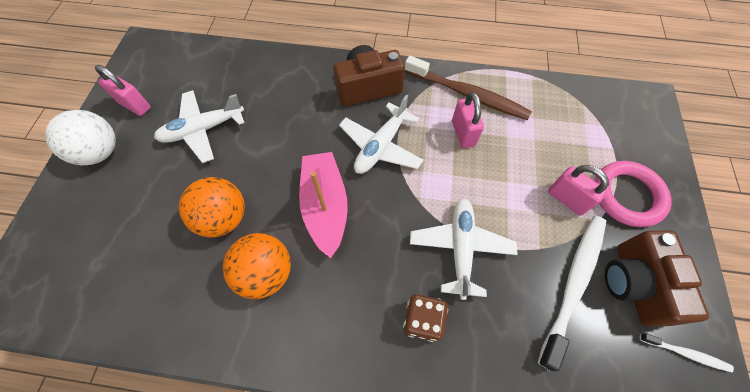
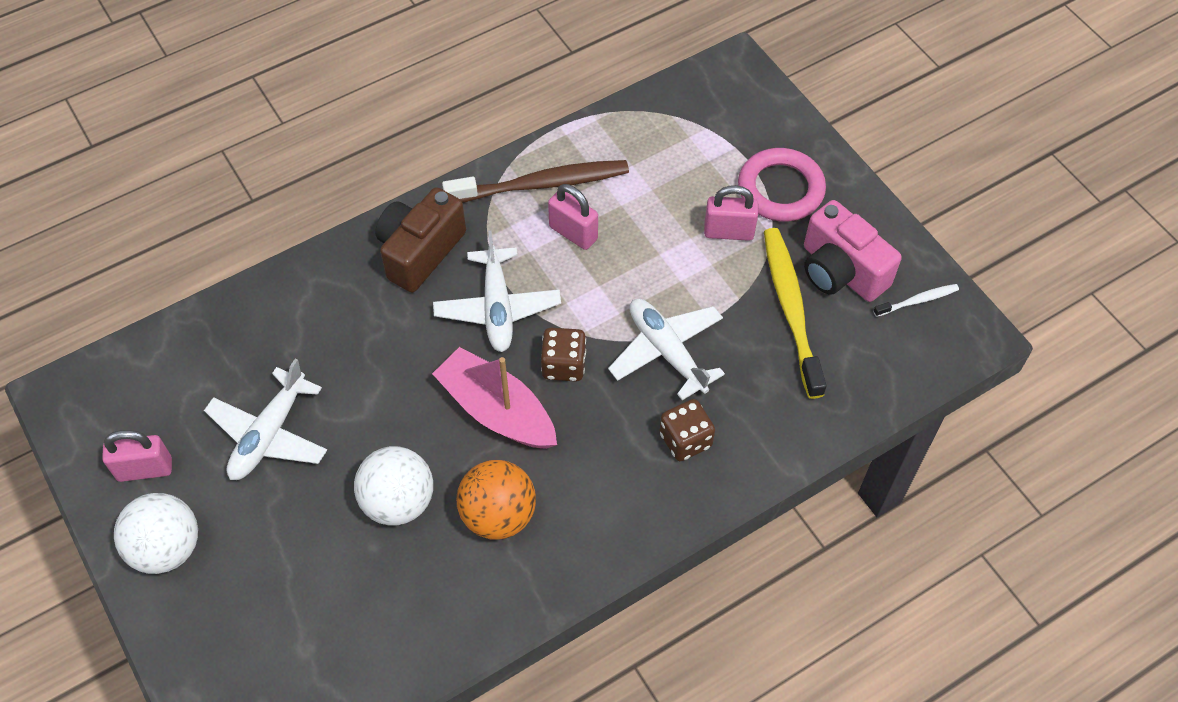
camera: 40 degrees left, 5 degrees down
orange ball [179,177,245,237] -> white ball [354,446,433,525]
white toothbrush [538,216,606,371] -> yellow toothbrush [764,228,827,399]
brown camera [605,230,709,327] -> pink camera [804,200,902,302]
none -> brown dice [541,328,586,382]

